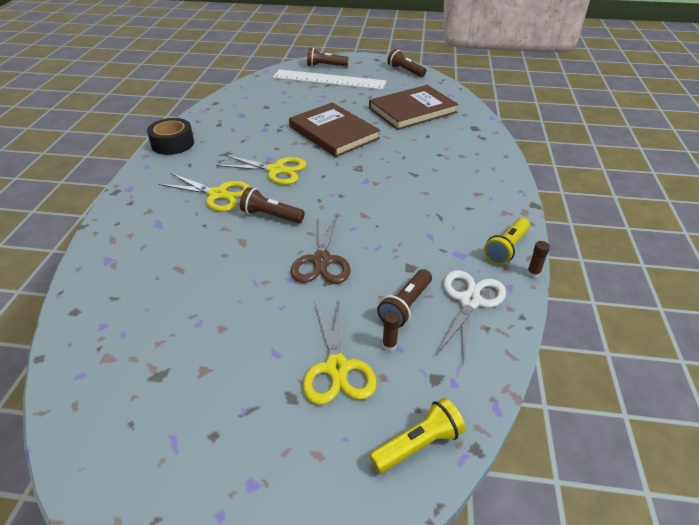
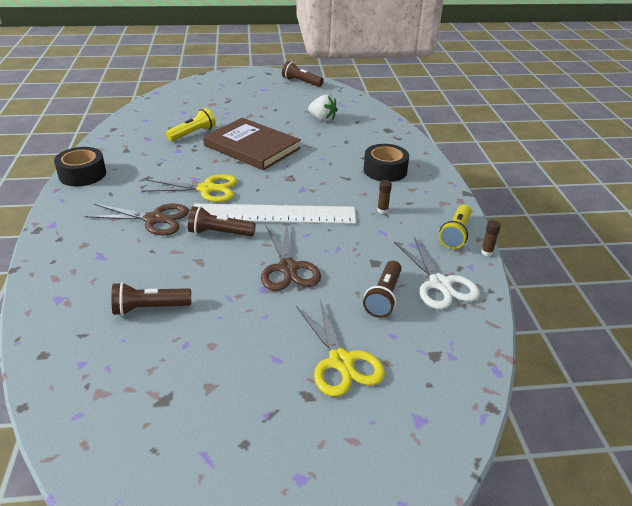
camera: 15 degrees left, 5 degrees down
yellow scissors [159,173,251,212] -> brown scissors [85,204,189,235]
white ruler [273,69,386,90] -> white ruler moved to [194,204,356,224]
brown flashlight [307,48,349,67] -> brown flashlight moved to [111,282,191,316]
brown book [369,85,458,130] -> white strawberry [308,95,338,122]
yellow flashlight [369,398,465,473] -> yellow flashlight moved to [166,108,216,141]
brown glue stick [382,311,400,351] -> brown glue stick moved to [377,180,392,214]
white scissors [436,270,506,365] -> white scissors turned 150 degrees clockwise [394,237,480,309]
none -> black tape [364,144,409,182]

